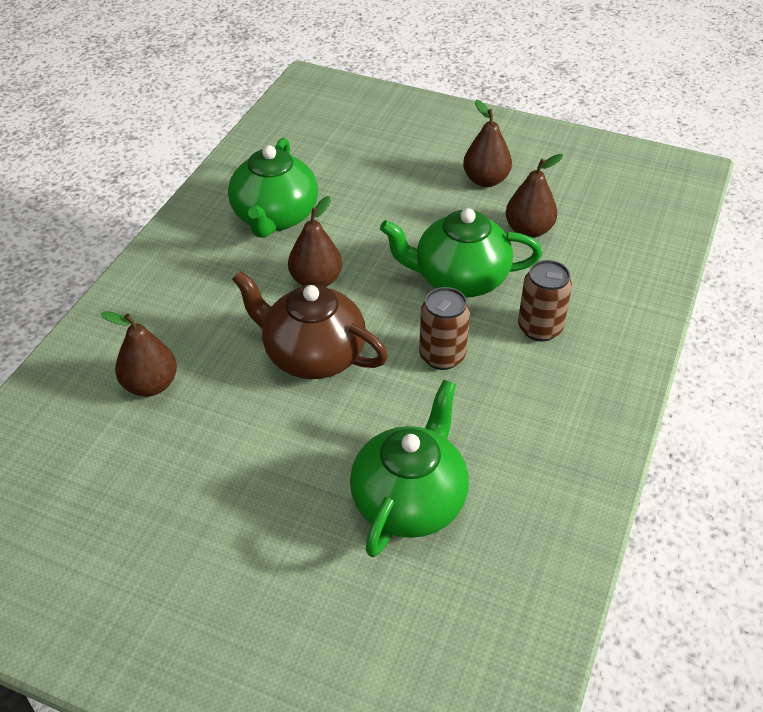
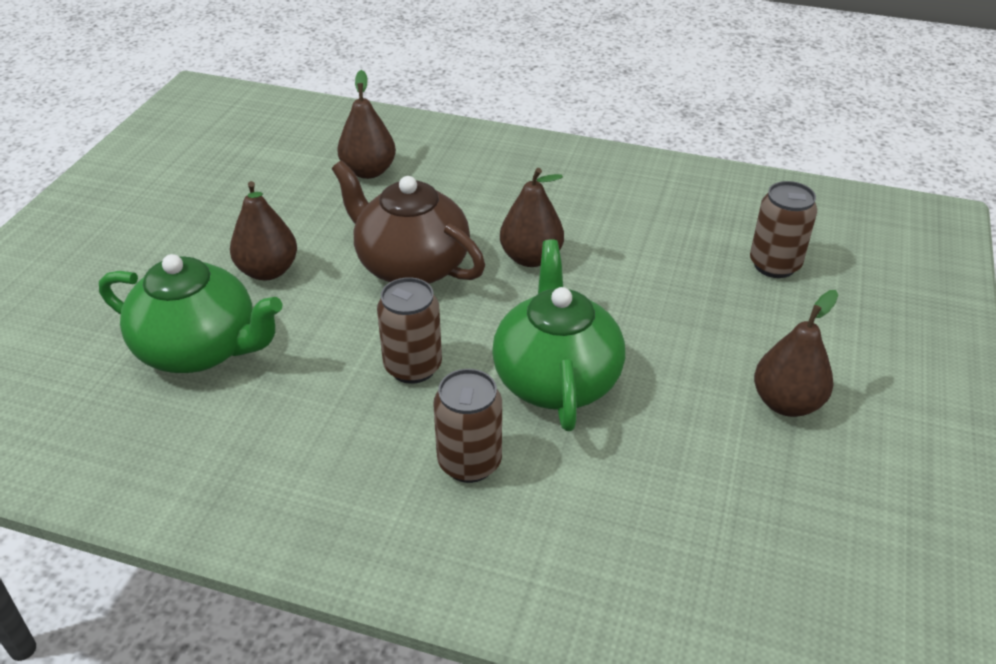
camera: 85 degrees right, 5 degrees down
green teapot [228,138,318,238] -> none
brown teapot [232,271,388,379] -> brown teapot turned 75 degrees counterclockwise [332,161,485,284]
brown pear [505,154,563,238] -> brown pear moved to [230,181,297,280]
none -> brown can [750,181,817,278]

